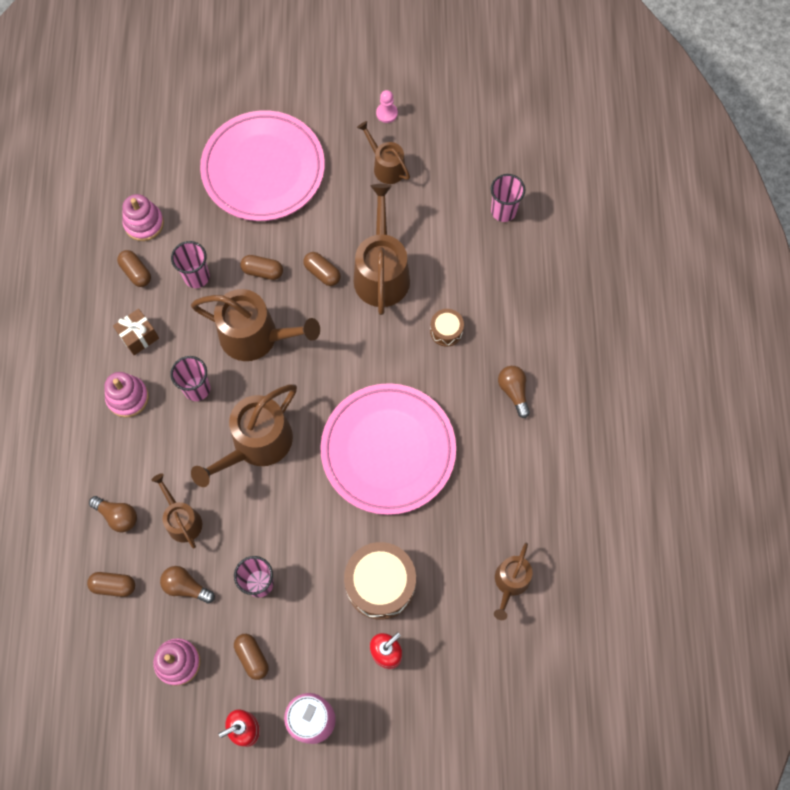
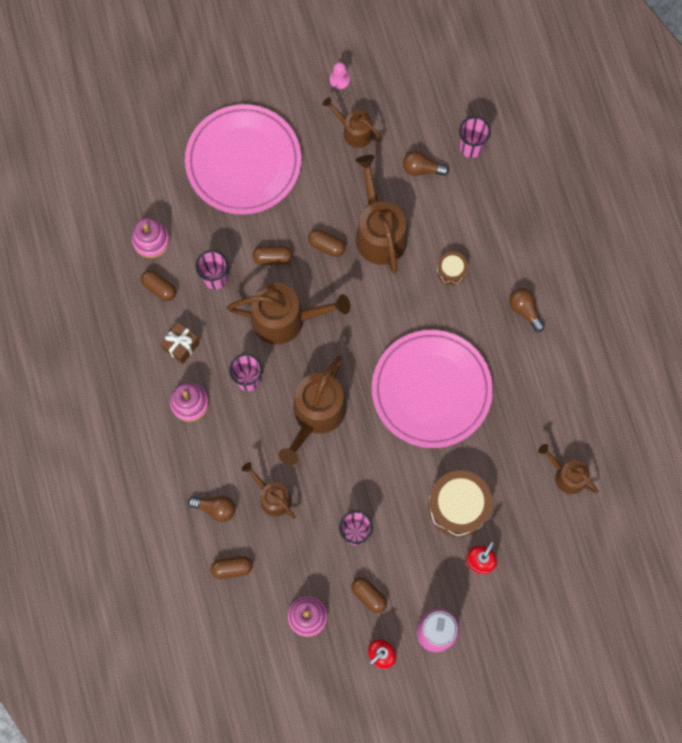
camera: 15 degrees left, 5 degrees up
brown light bulb [160,566,215,604] -> brown light bulb moved to [403,151,449,176]
brown watering can [494,543,532,620] -> brown watering can turned 120 degrees clockwise [538,444,598,494]

